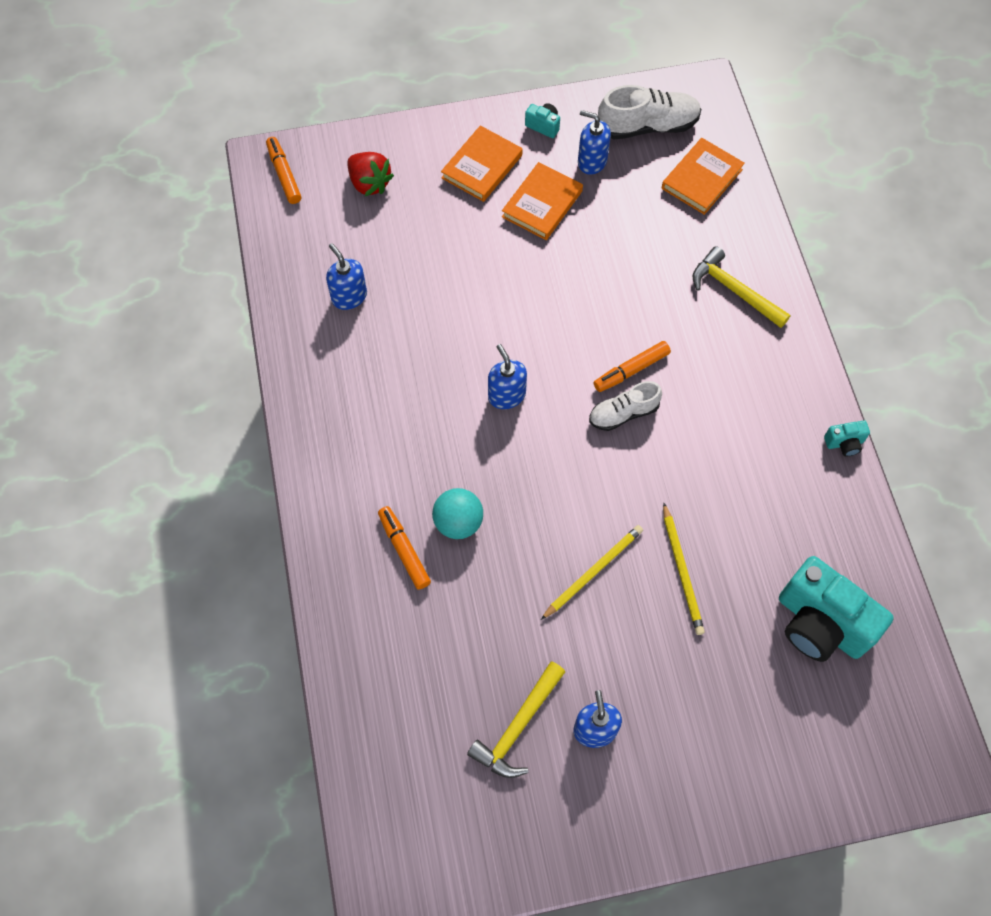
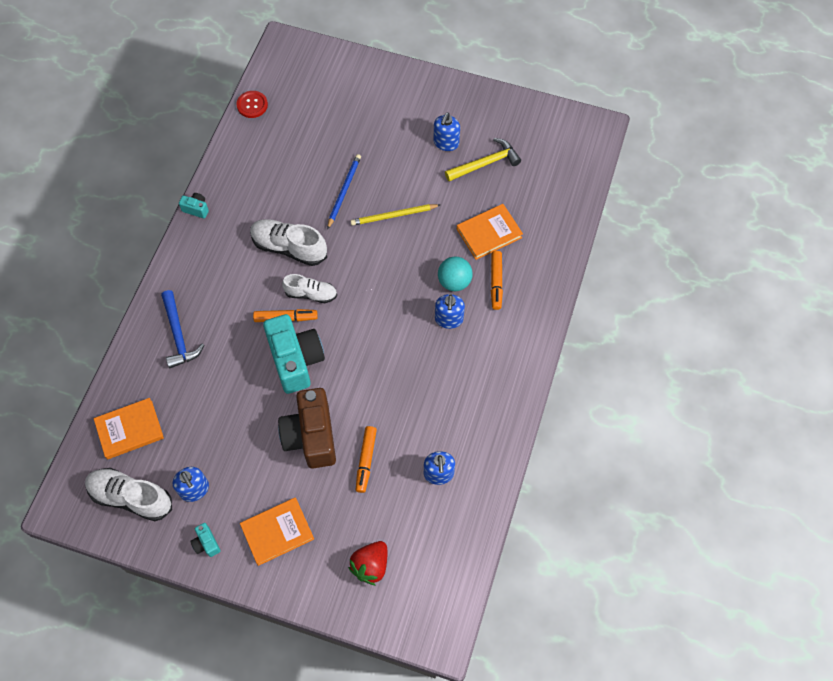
camera: 150 degrees left, 0 degrees up
orange marker [266,137,301,204] -> orange marker moved to [356,426,377,493]
red strawberry [347,152,394,196] -> red strawberry turned 135 degrees counterclockwise [348,541,387,585]
blue soap dispenser [488,344,527,409] -> blue soap dispenser moved to [435,294,465,329]
orange book [502,162,583,240] -> orange book moved to [457,204,523,260]
yellow pencil [663,503,705,635] -> blue pencil [327,154,361,230]
yellow hammer [693,246,790,328] -> blue hammer [161,290,204,368]
turquoise camera [779,556,894,662] -> turquoise camera moved to [263,314,325,394]
none -> red button [236,91,268,118]
none -> white shoe [250,219,327,266]
none -> brown camera [278,388,336,468]

